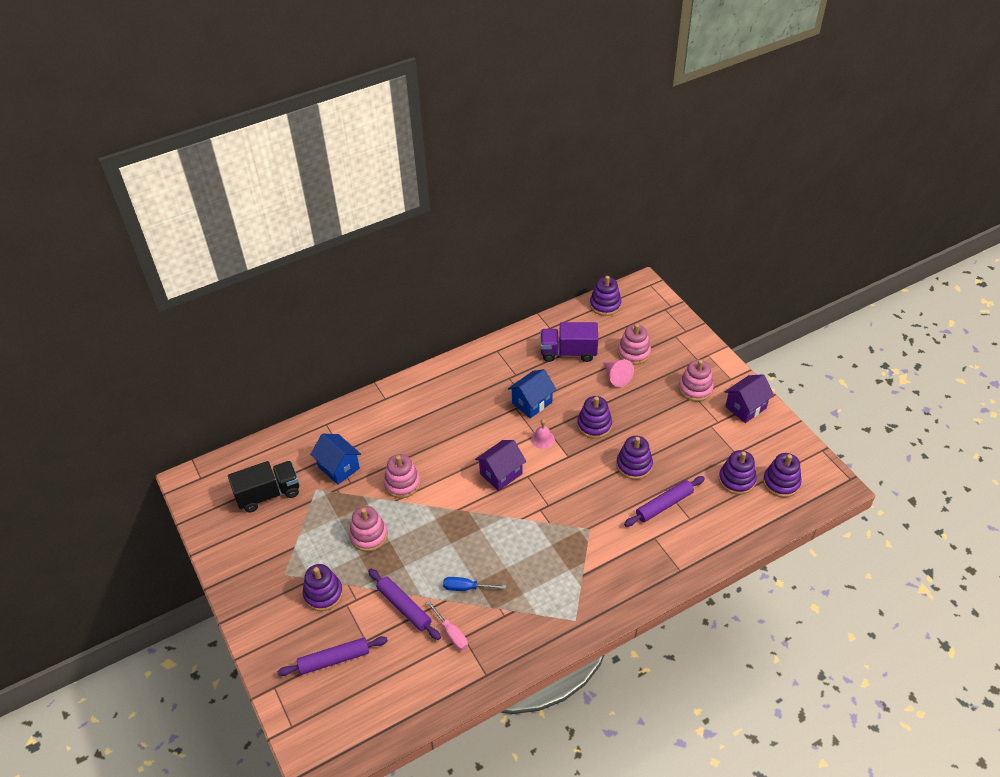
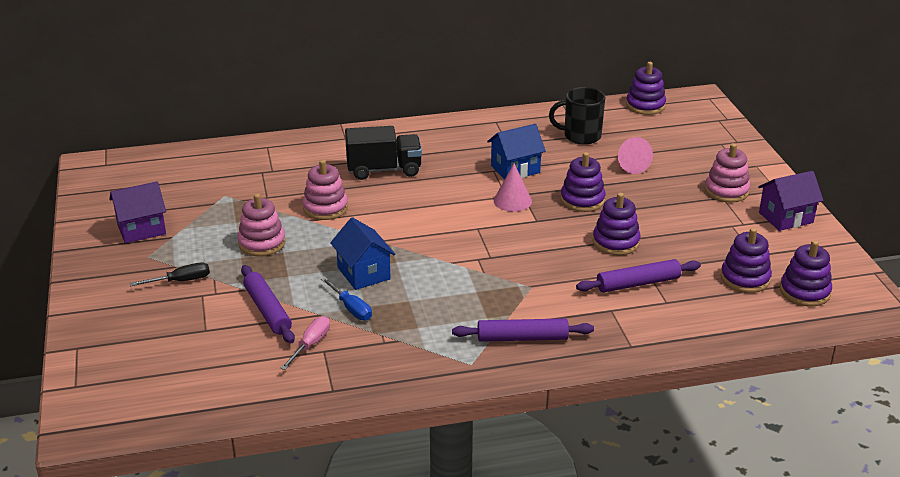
camera: 15 degrees right, 15 degrees down
black truck [228,461,299,513] -> black truck moved to [345,126,422,180]
purple rolling pin [277,636,388,676] -> purple rolling pin moved to [452,318,594,342]
purple stacking toy [303,564,343,611] -> black screwdriver [130,262,210,286]
blue house [310,434,361,485] -> blue house moved to [330,217,395,290]
pink screwdriver [426,600,468,650] -> pink screwdriver turned 135 degrees counterclockwise [280,316,330,370]
blue screwdriver [443,577,506,591] -> blue screwdriver turned 150 degrees counterclockwise [321,277,372,321]
purple house [475,440,526,491] -> purple house moved to [109,181,166,243]
pink bell [531,419,555,449] -> pink cone [494,164,532,211]
purple truck [540,322,598,362] -> black mug [549,87,605,145]
pink stacking toy [618,324,651,365] -> none

